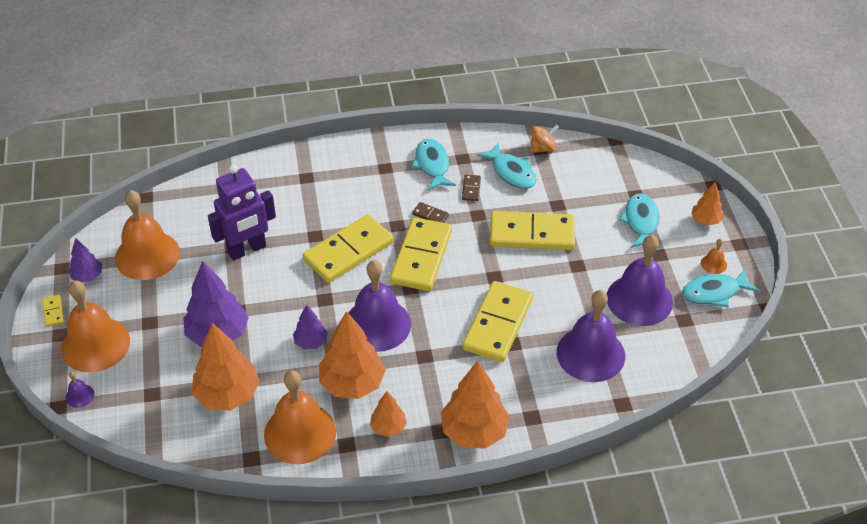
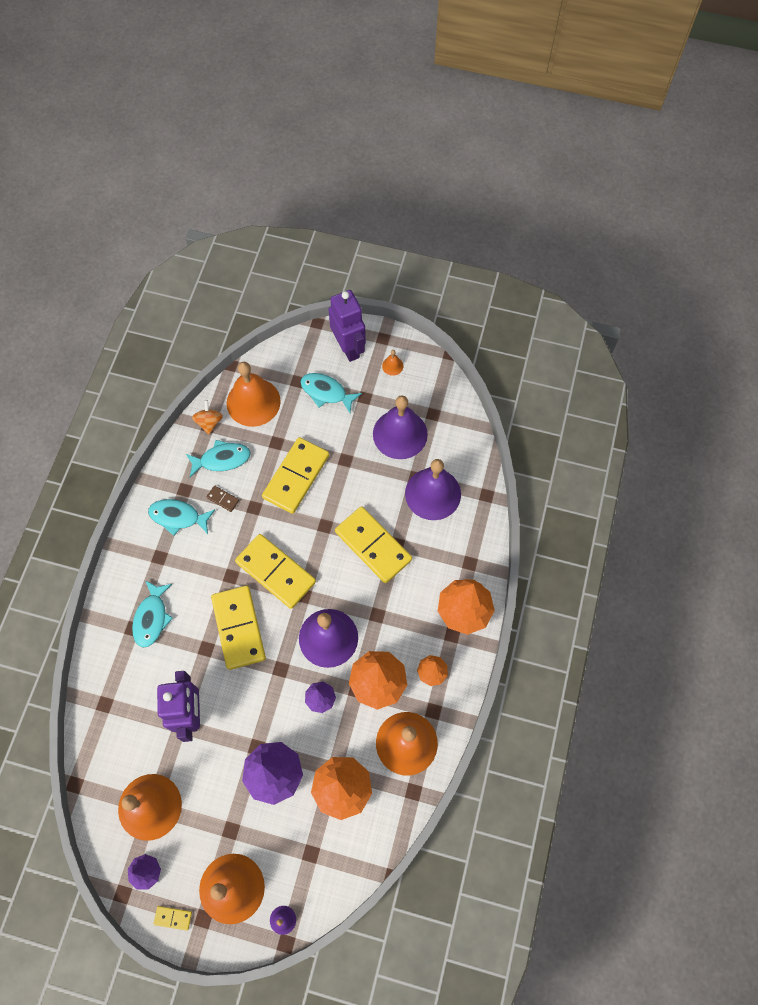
camera: 65 degrees left, 20 degrees up
brown domino [412,202,449,223] -> none
turquoise fish [682,269,759,308] -> turquoise fish moved to [132,580,173,648]
orange tree [691,182,724,226] -> purple robot [328,290,366,362]
none -> orange bell [227,362,281,427]

